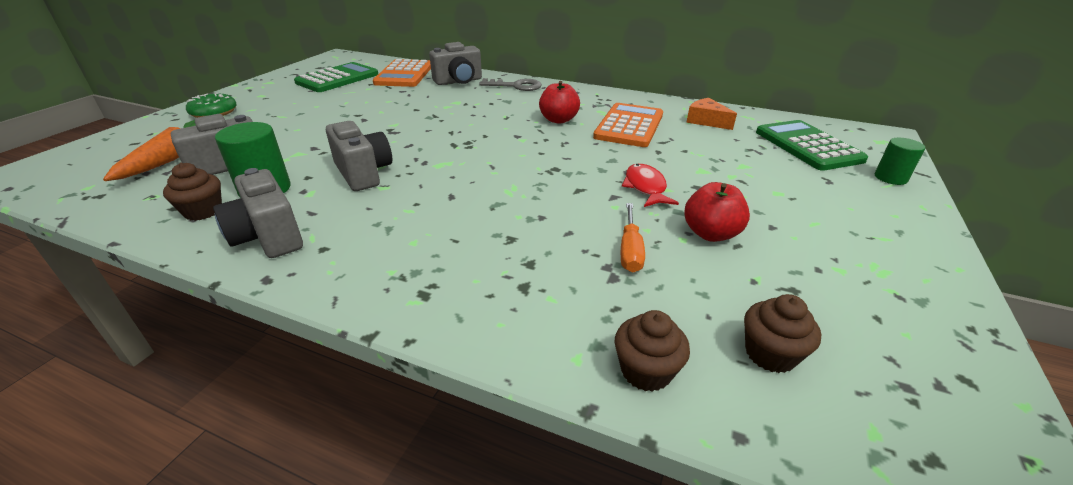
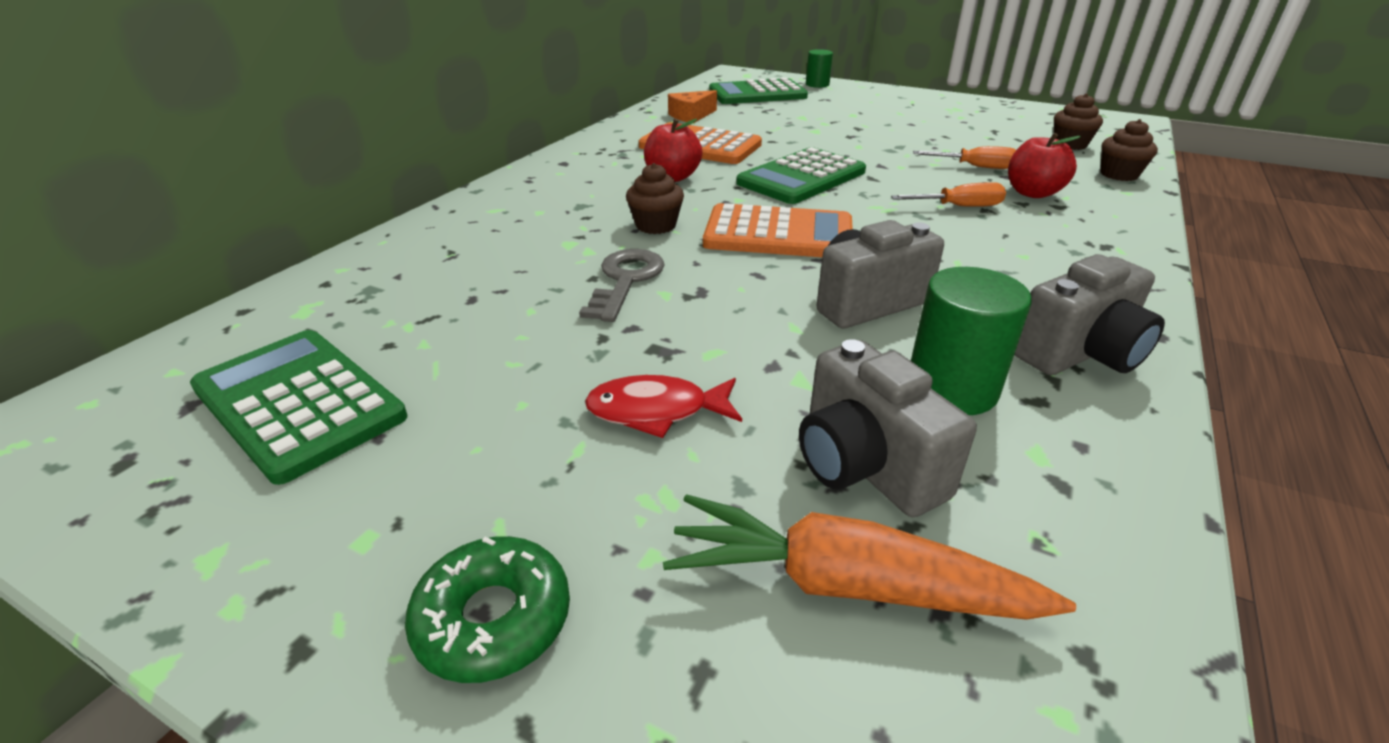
camera: 85 degrees left, 0 degrees up
brown cupcake [163,163,222,221] -> brown cupcake moved to [626,163,684,234]
orange calculator [373,59,431,87] -> orange calculator moved to [703,203,853,257]
grey camera [429,42,482,85] -> none
grey key [479,78,542,91] -> grey key moved to [579,249,665,322]
red fish [622,164,679,207] -> red fish moved to [585,375,742,438]
red apple [684,182,750,242] -> red apple moved to [1008,133,1081,198]
none -> green calculator [736,147,866,204]
none -> orange screwdriver [891,182,1006,207]

